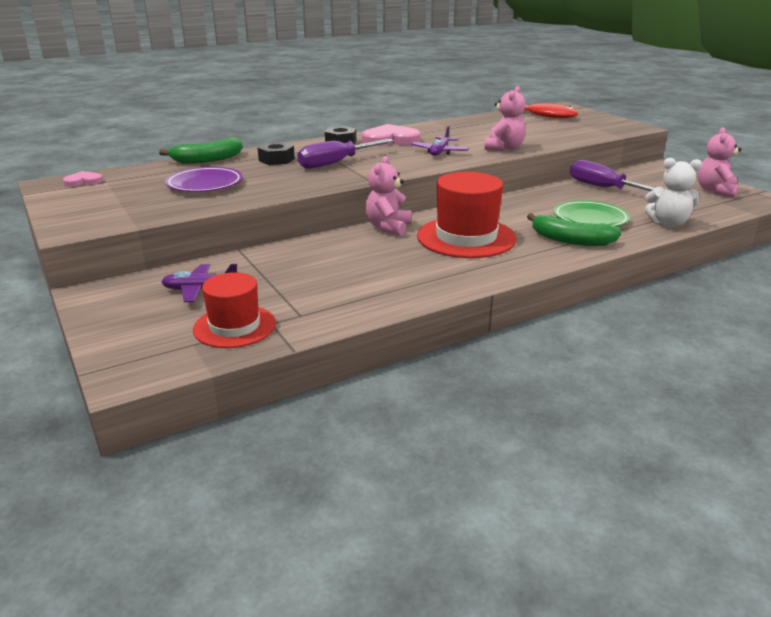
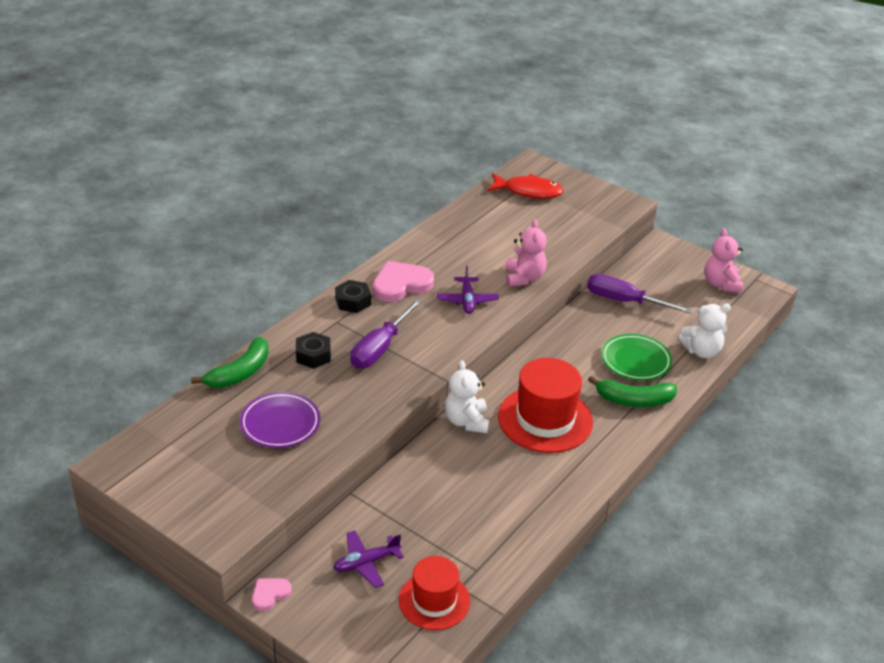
camera: 25 degrees left, 10 degrees up
pink heart [63,171,103,187] -> pink heart moved to [252,578,292,611]
pink teddy bear [365,156,411,236] -> white teddy bear [445,360,489,433]

